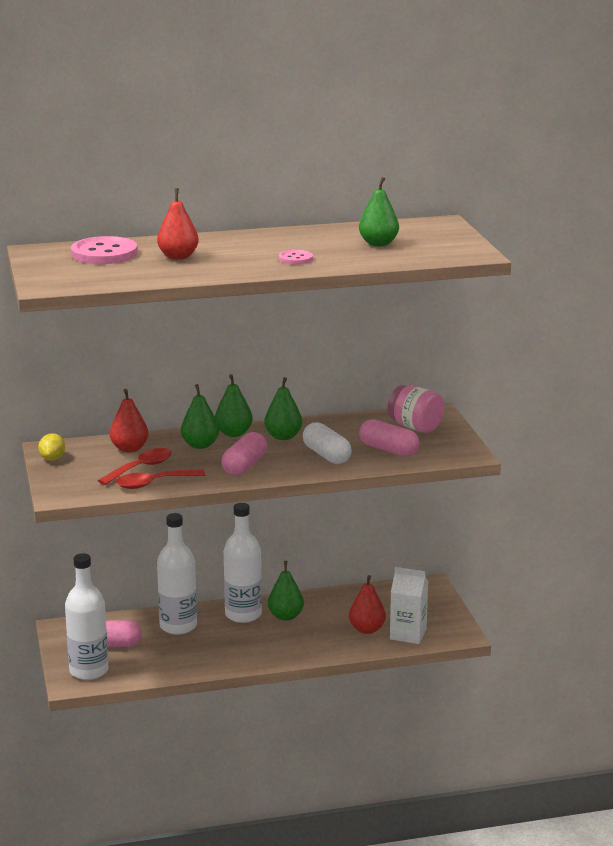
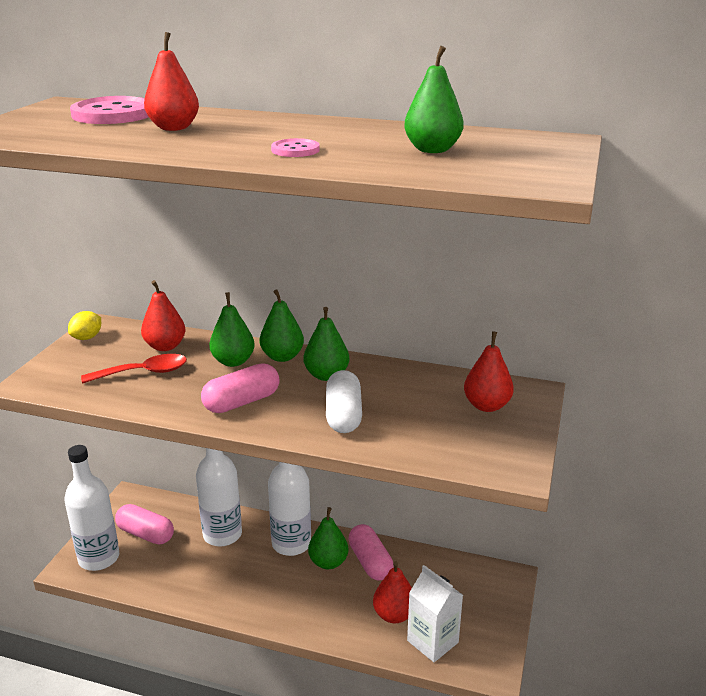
camera: 30 degrees right, 5 degrees up
red spoon [116,469,206,489] -> none
pink capsule [359,419,420,457] -> pink capsule moved to [348,524,393,581]
pink jar [388,385,444,433] -> red pear [464,331,514,412]

